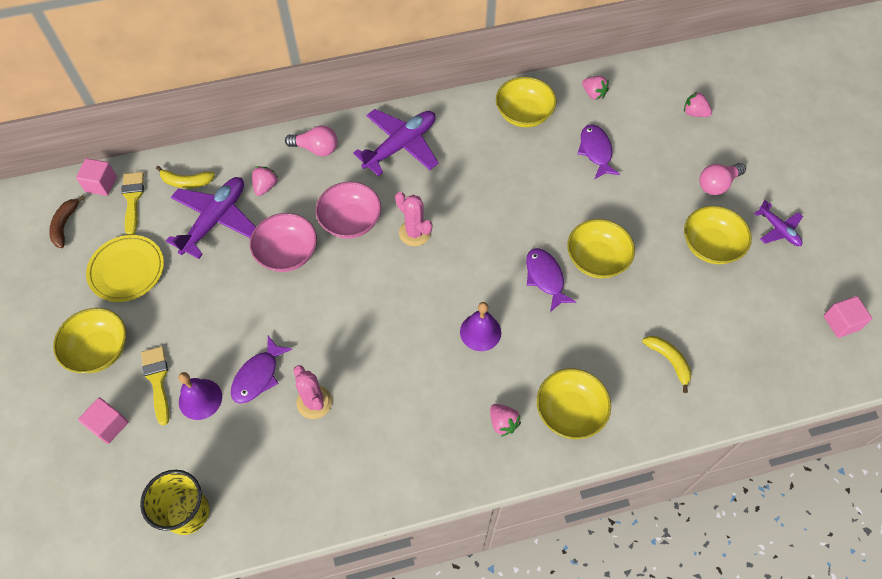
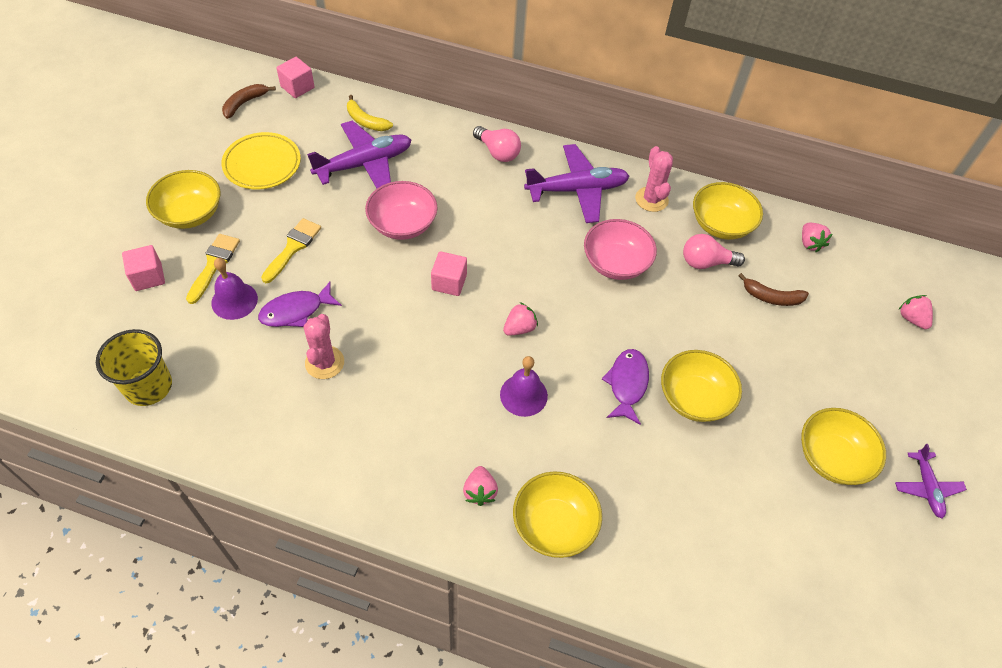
camera: 30 degrees right, 5 degrees down
yellow brush [121,172,144,235] -> yellow brush moved to [261,218,321,283]
pink strawberry [252,166,279,196] -> pink strawberry moved to [503,302,538,336]
pink bowl [316,182,381,239] -> pink bowl moved to [584,219,657,280]
pink cactus [395,192,432,246] -> pink cactus moved to [635,146,673,212]
purple fish [578,125,620,179] -> brown banana [738,273,809,306]
yellow banana [642,336,691,393] -> none
pink light bulb [699,163,746,195] -> pink light bulb moved to [683,234,745,269]
pink cube [823,296,872,338] -> pink cube moved to [431,251,467,296]

